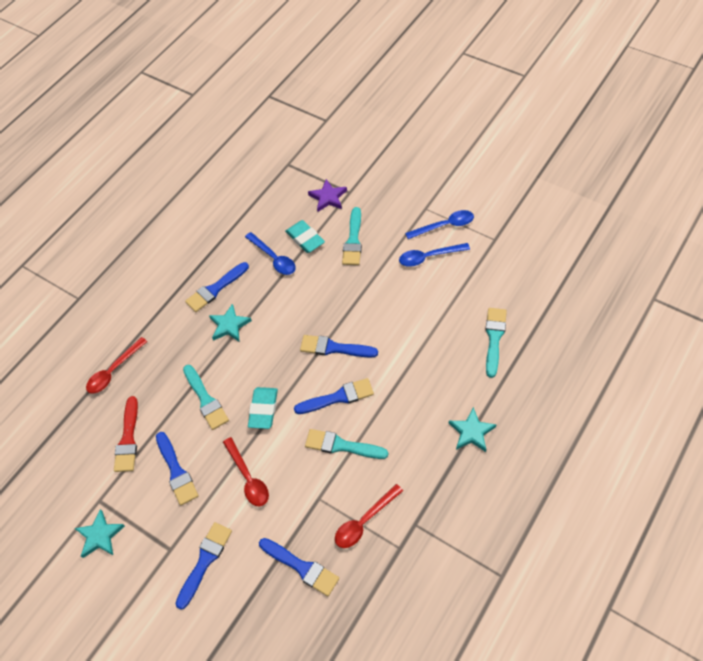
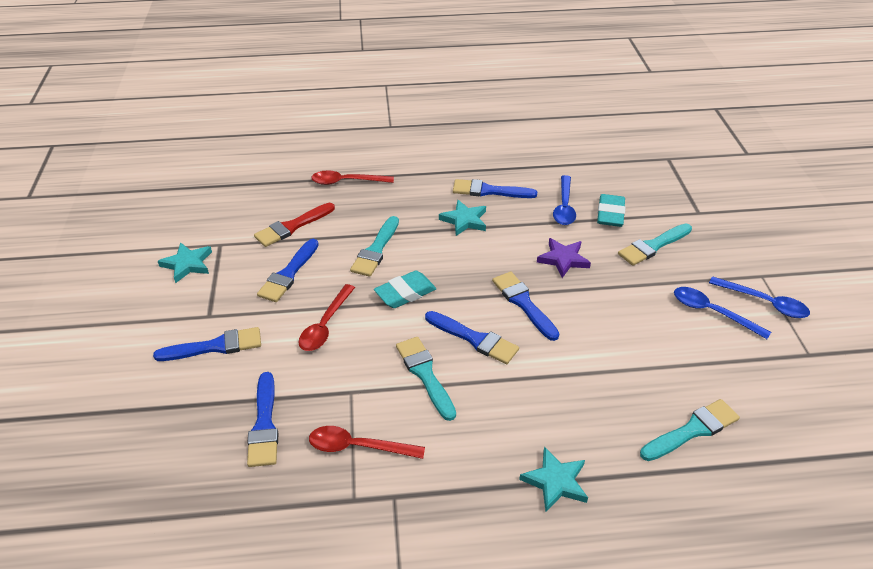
camera: 45 degrees right, 15 degrees down
purple star [308,179,347,212] -> purple star moved to [537,238,591,278]

